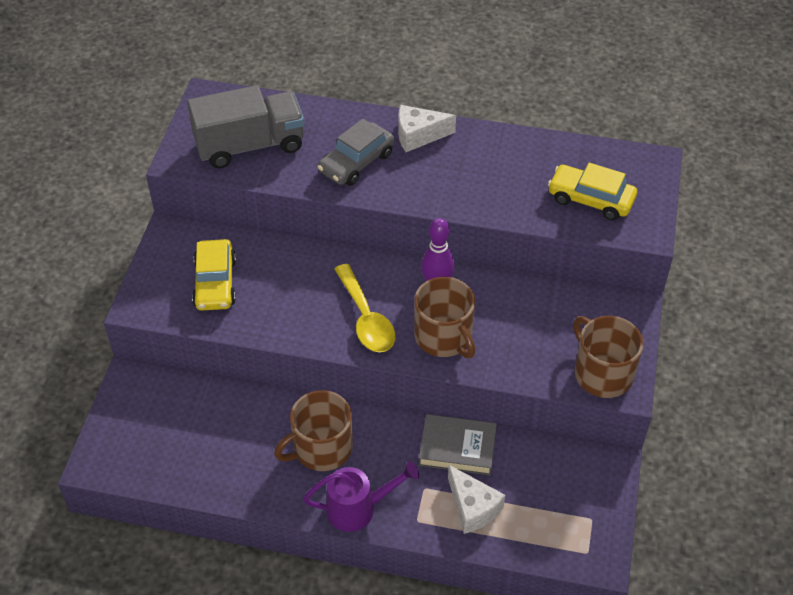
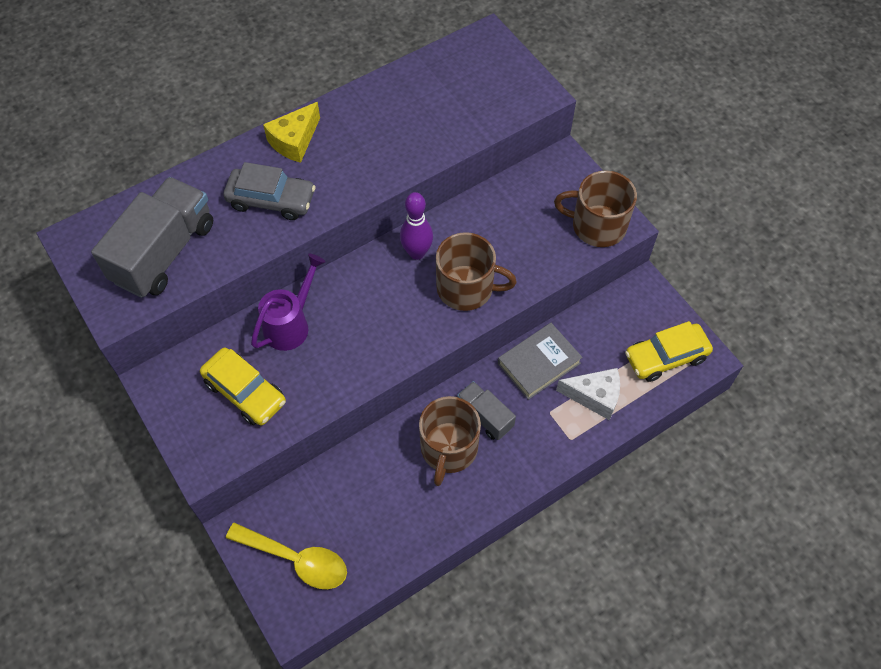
camera: 45 degrees left, 10 degrees up
purple watering can [303,461,419,532] -> purple watering can moved to [251,254,325,351]
grey car [318,119,394,186] -> grey car turned 75 degrees counterclockwise [223,162,316,220]
yellow spoon [334,264,396,352] -> yellow spoon moved to [226,523,347,589]
white cheese [398,105,456,152] -> yellow cheese [263,102,320,163]
yellow car [548,163,637,220] -> yellow car moved to [625,321,713,382]
none -> grey truck [457,381,516,440]

